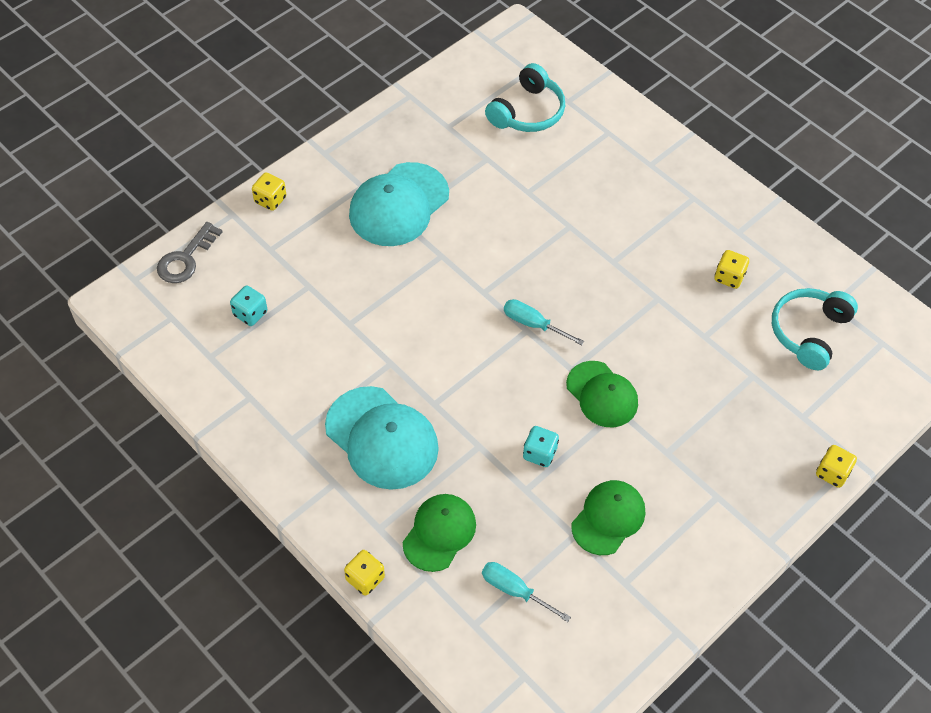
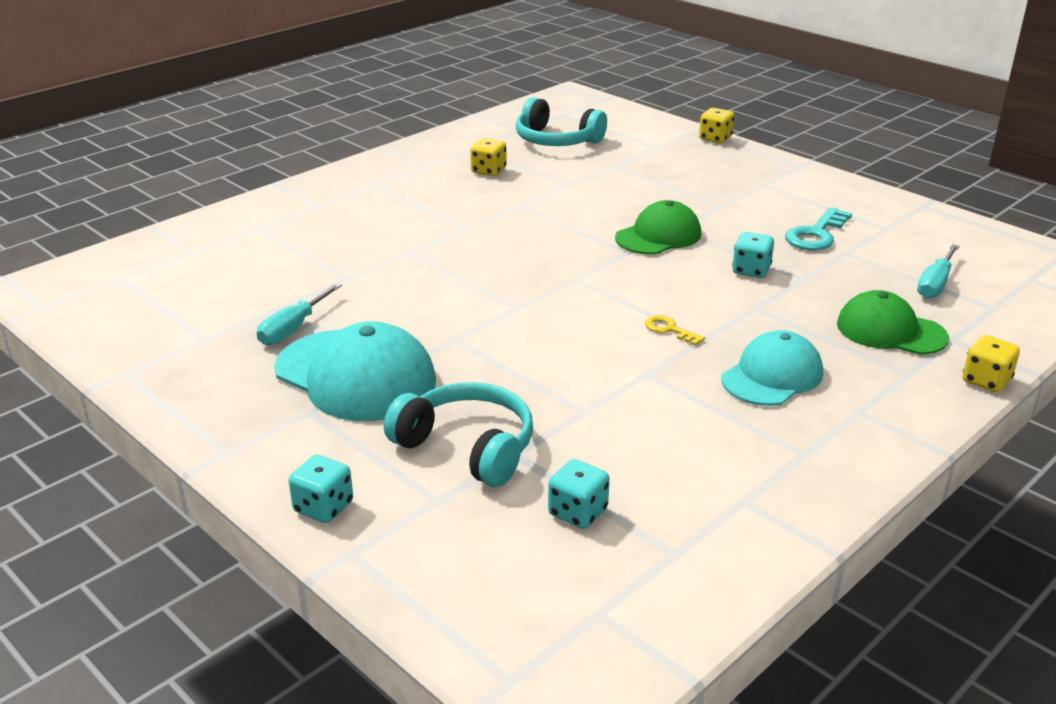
camera: 90 degrees left, 25 degrees down
grey key [157,222,223,283] -> none
yellow dice [252,172,286,211] -> turquoise dice [289,455,353,523]
turquoise cap [325,386,439,490] -> turquoise cap [721,330,823,406], size x0.66
turquoise headphones [485,63,565,132] -> turquoise headphones moved to [384,382,533,487]
turquoise screwdriver [504,299,584,346] -> turquoise screwdriver moved to [257,283,342,345]
green cap [572,480,645,555] -> turquoise key [785,207,852,251]
none -> yellow key [645,315,705,346]

